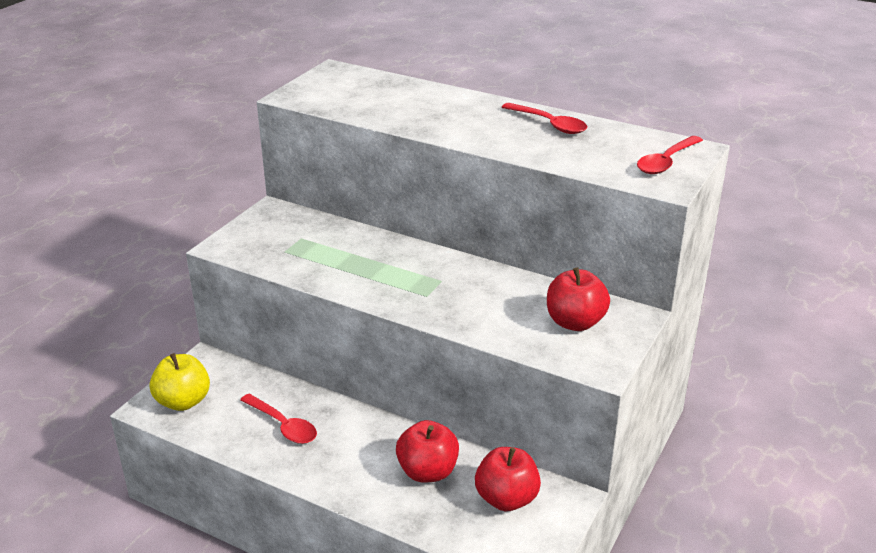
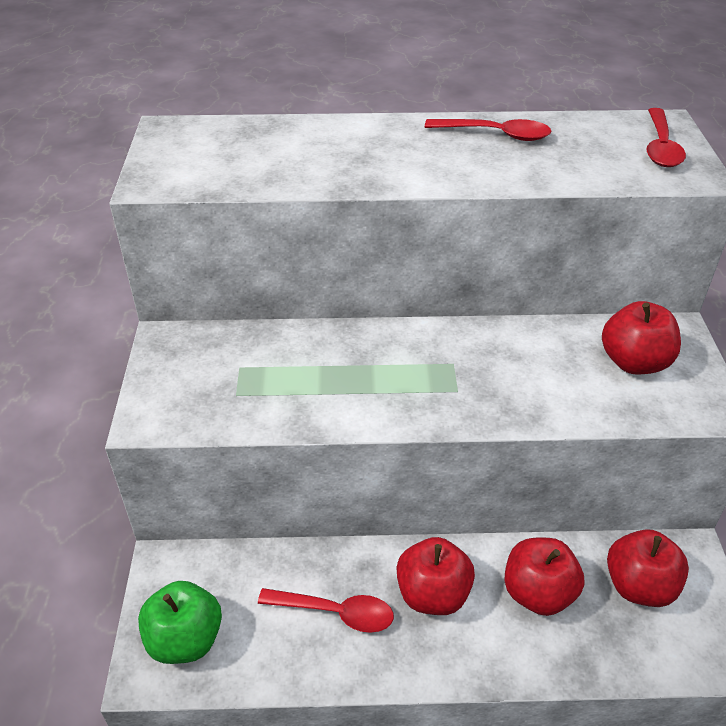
camera: 30 degrees left, 10 degrees up
yellow apple [150,353,210,411] -> green apple [138,581,222,664]
none -> red apple [396,537,475,615]

